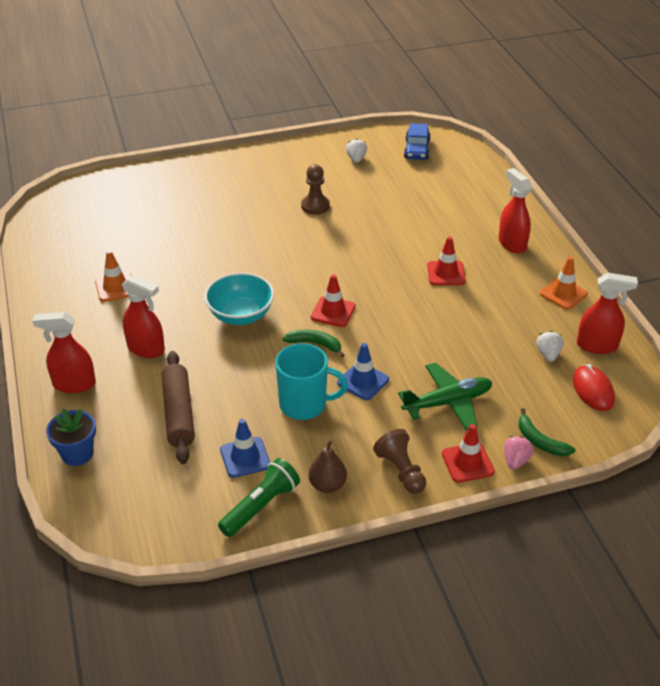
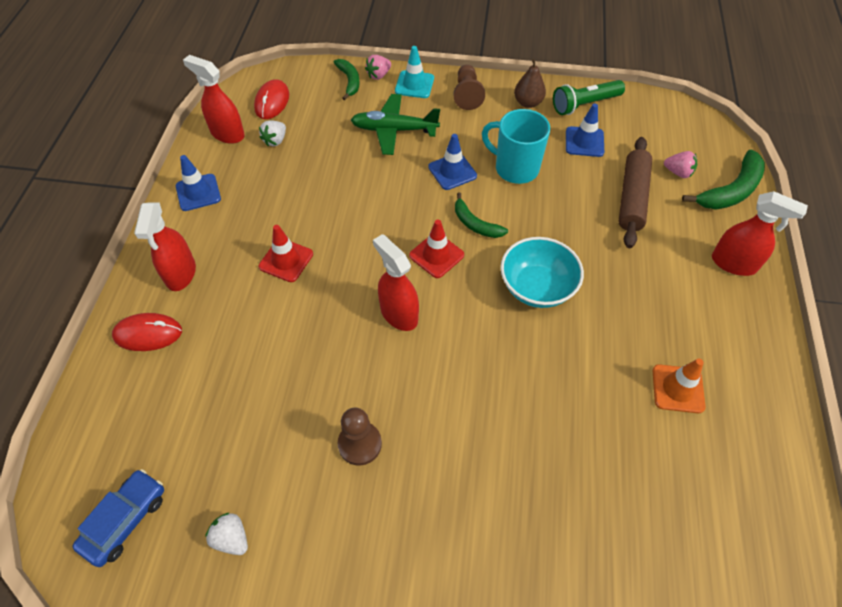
camera: 155 degrees left, 15 degrees up
blue flower pot [46,409,96,466] -> green banana [682,150,765,210]
red spray bottle [122,275,165,358] -> red spray bottle moved to [373,234,419,331]
white strawberry [346,139,367,163] -> white strawberry turned 105 degrees clockwise [205,512,248,555]
red traffic cone [442,424,495,483] -> turquoise traffic cone [395,46,434,98]
orange traffic cone [540,256,588,310] -> blue traffic cone [176,155,221,211]
none -> red mouse [112,313,182,351]
none -> pink strawberry [664,151,697,178]

